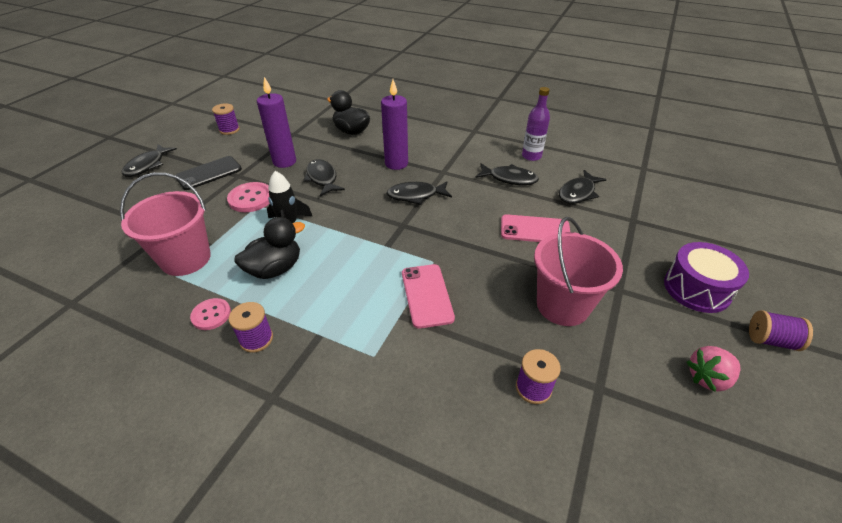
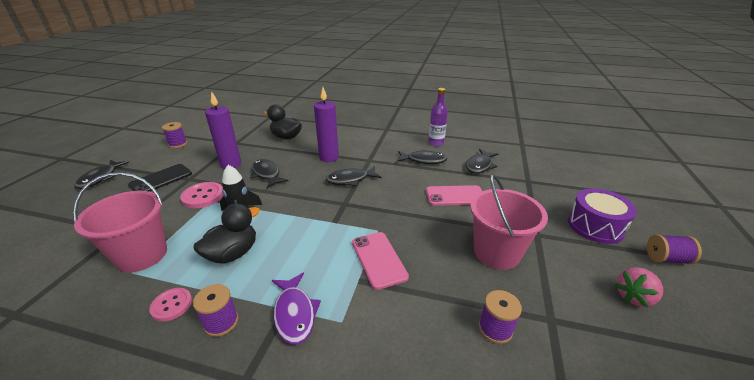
camera: 10 degrees left, 10 degrees down
none -> purple fish [272,273,321,345]

